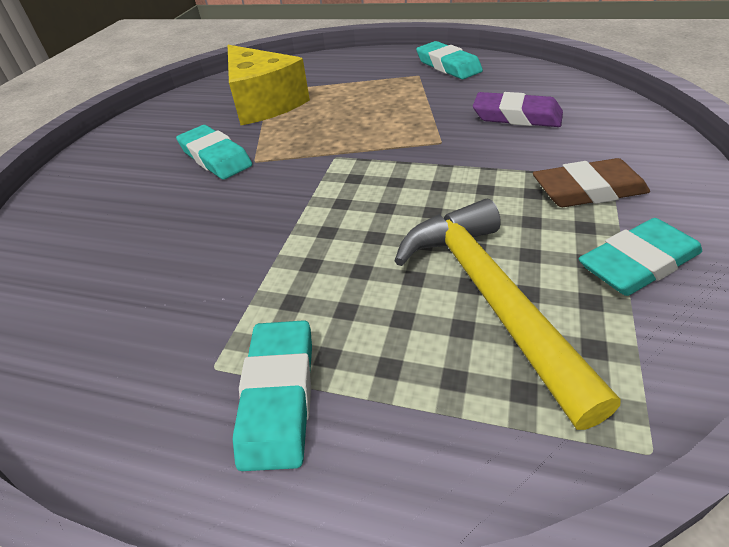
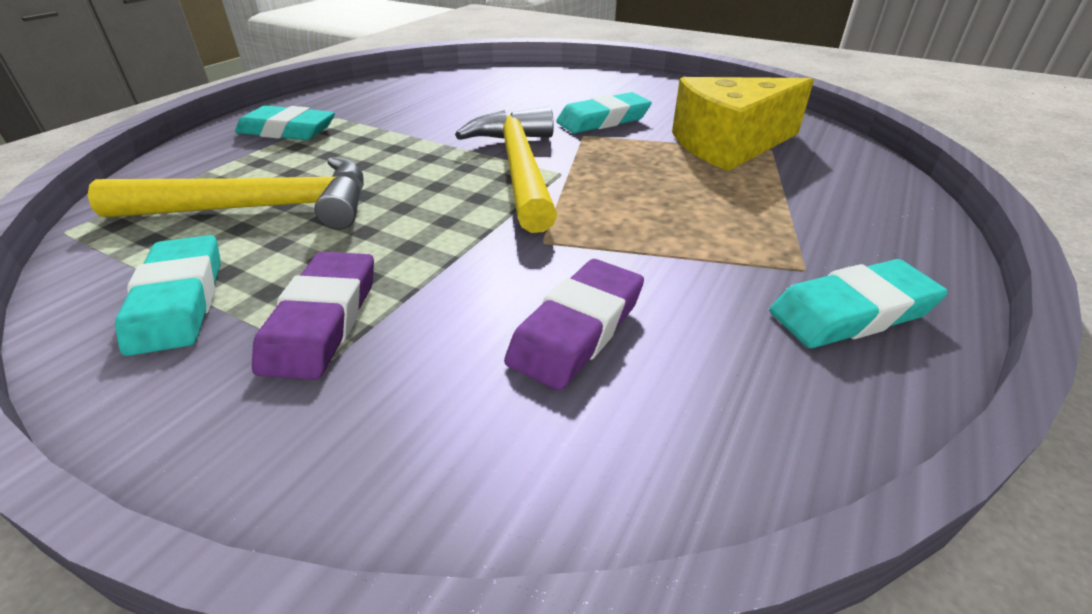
camera: 100 degrees right, 5 degrees down
brown eraser [533,158,650,207] -> purple eraser [252,252,374,380]
none -> yellow hammer [455,107,557,233]

